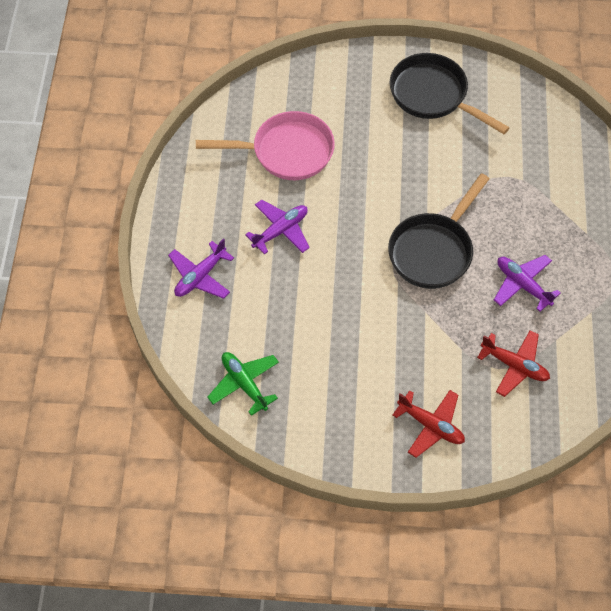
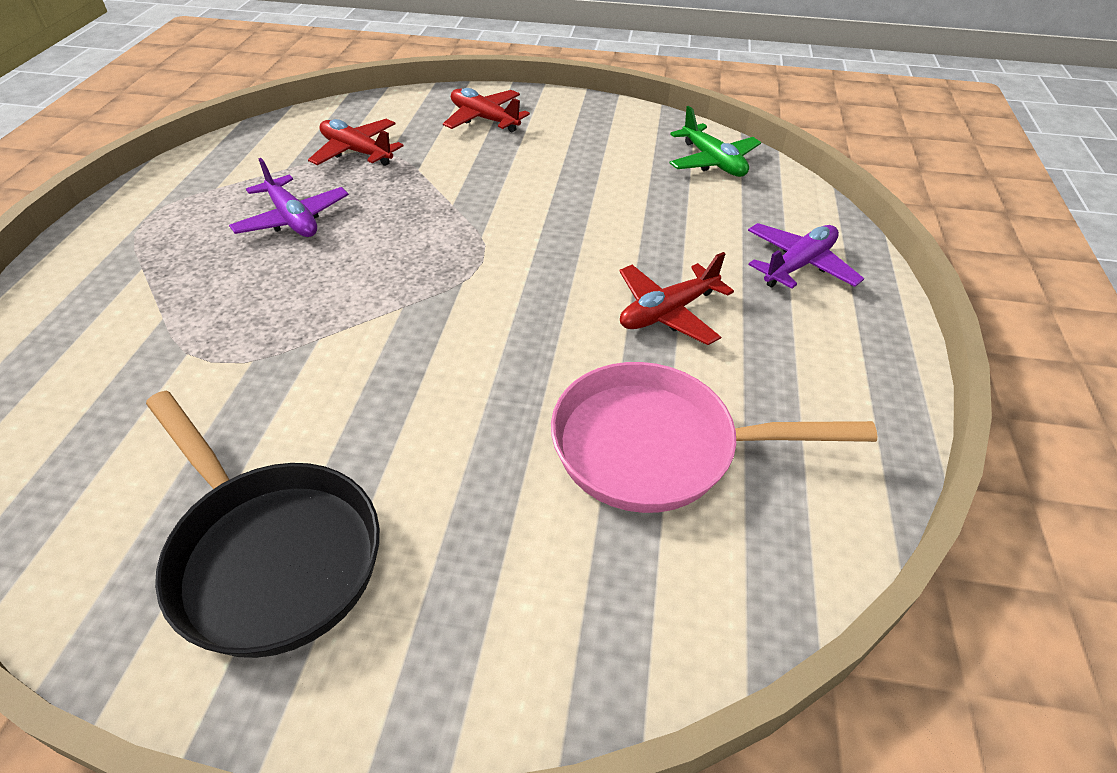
camera: 175 degrees left, 15 degrees down
purple plane [245,200,310,254] -> red plane [619,252,734,345]
black pan [388,173,489,289] -> none

